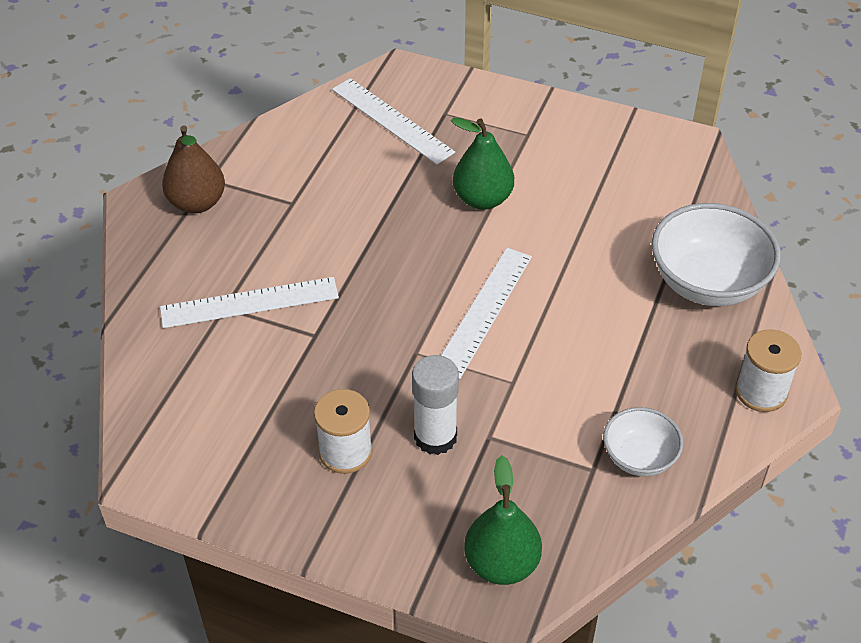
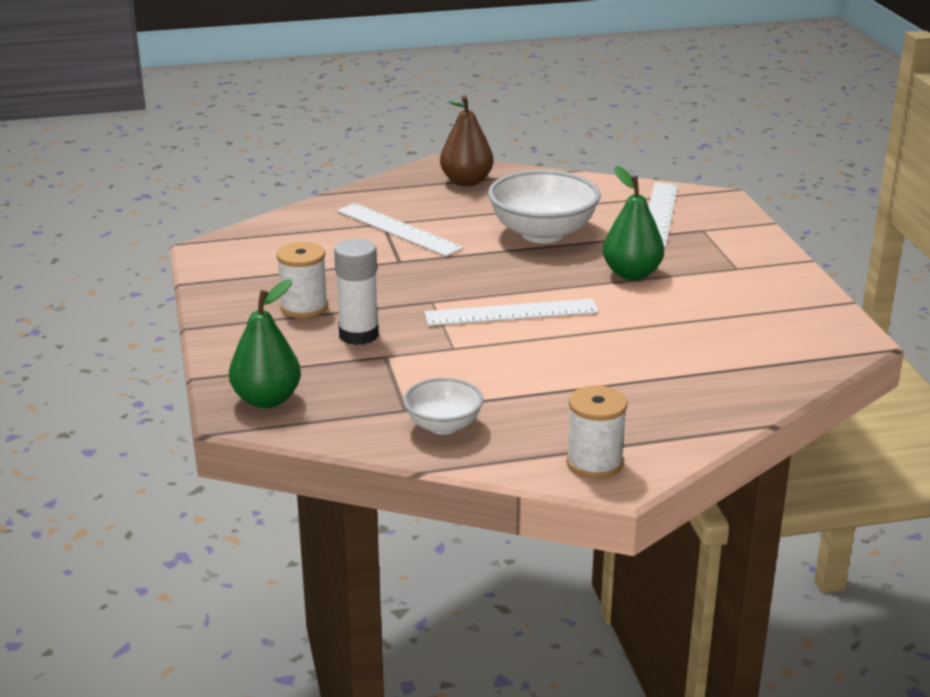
camera: 55 degrees right, 20 degrees down
white bowl [652,203,781,306] -> white bowl moved to [488,170,601,243]

